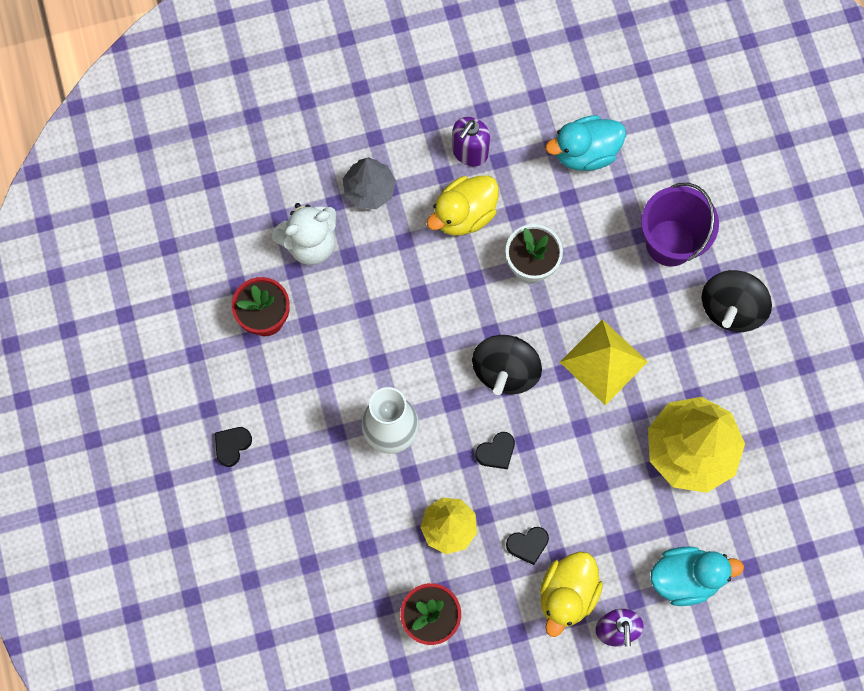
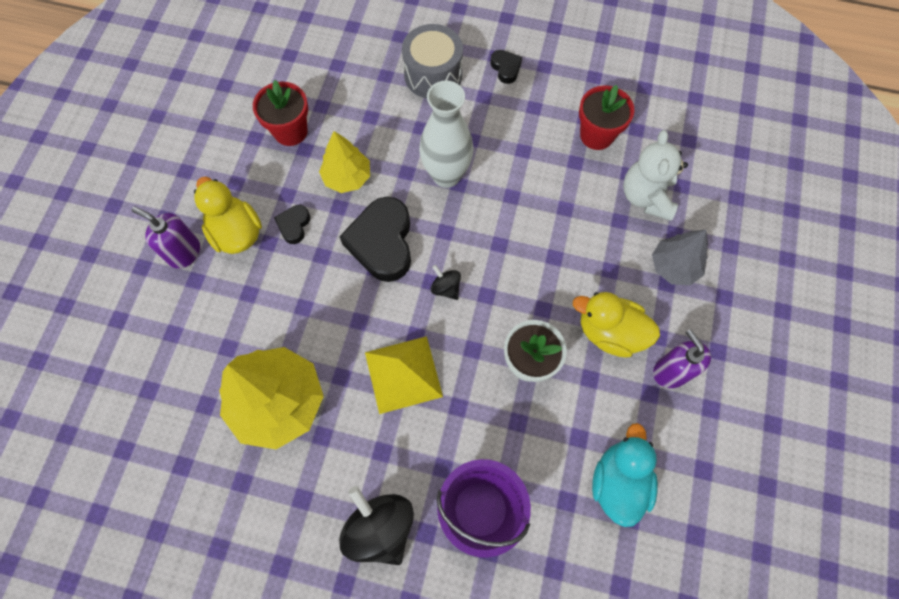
camera: 120 degrees right, 5 degrees down
yellow duck [426,176,499,236] -> yellow duck turned 60 degrees counterclockwise [573,292,660,358]
black spinning top [472,335,542,395] -> black spinning top [431,265,461,300], size x0.50
black heart [475,432,515,469] -> black heart [339,197,411,282], size x2.08
turquoise duck [650,546,744,606] -> none
none -> grey drum [402,24,463,99]

